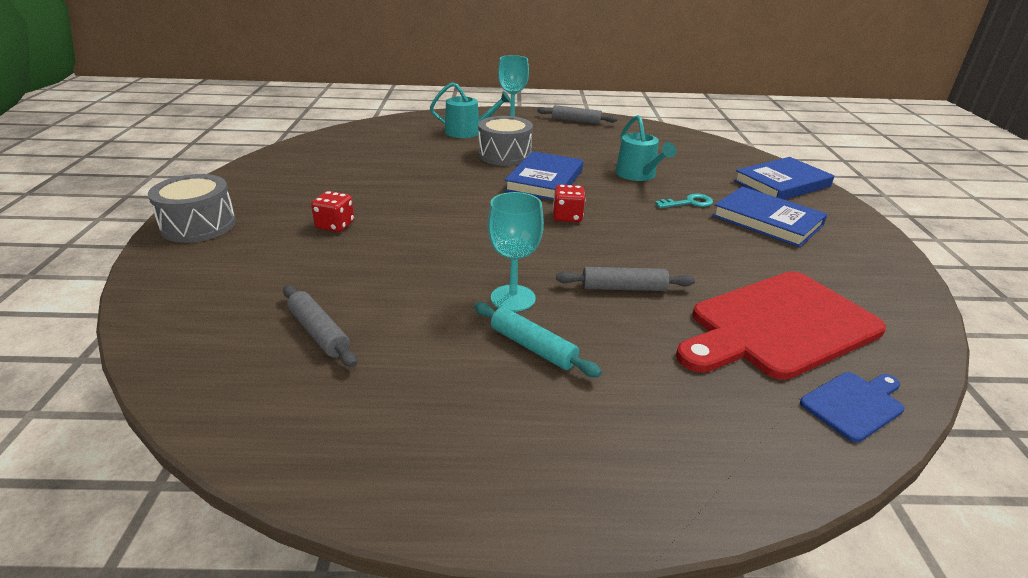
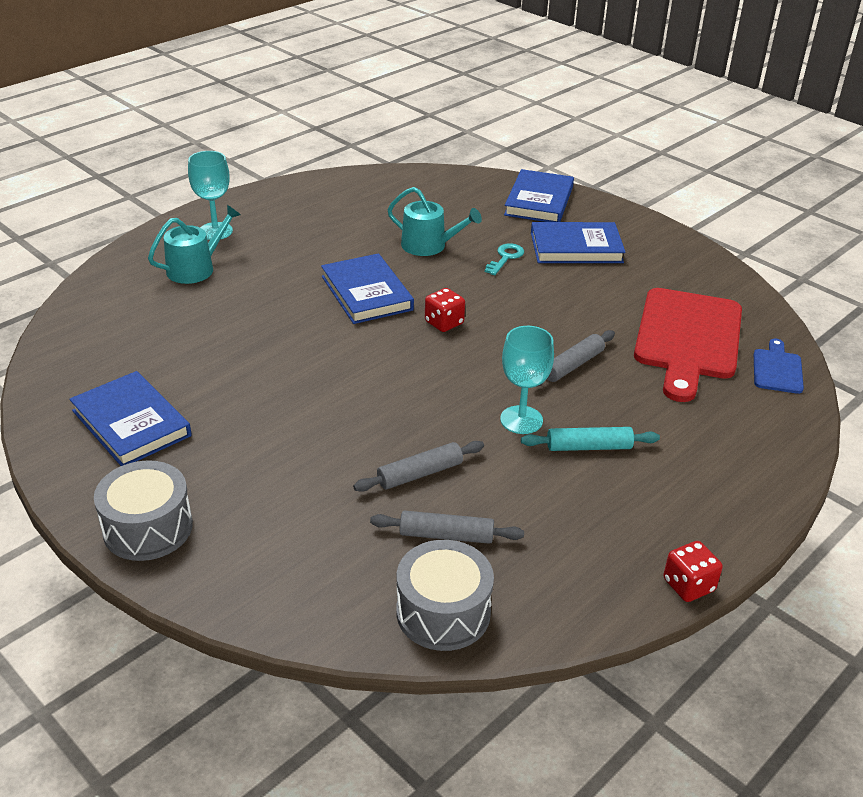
camera: 45 degrees left, 5 degrees up
red dice [311,191,354,232] -> red dice moved to [663,541,723,602]
grey drum [478,116,533,166] -> grey drum moved to [396,540,494,651]
grey rolling pin [537,105,618,124] -> grey rolling pin moved to [353,441,484,492]
none -> blue book [69,371,192,466]

